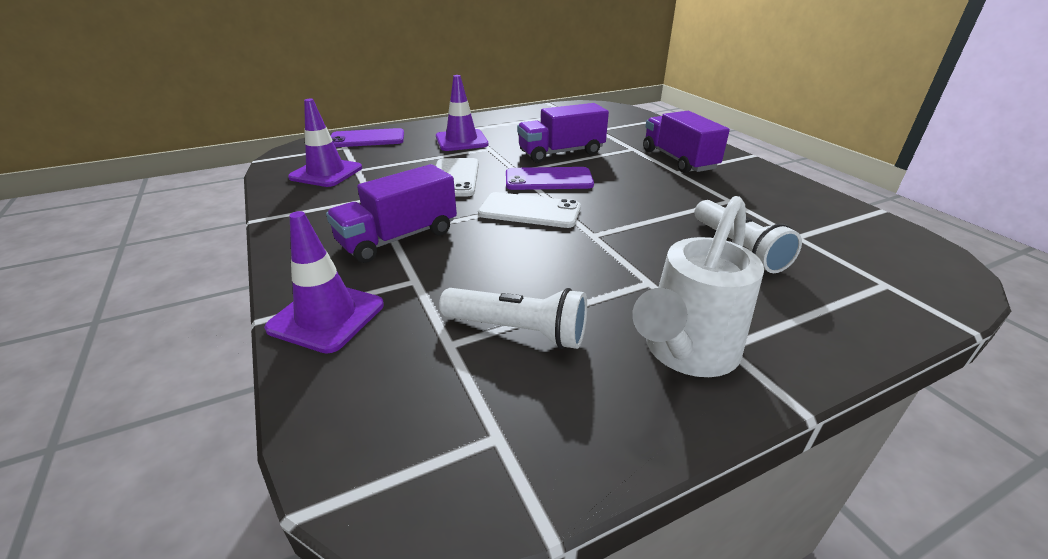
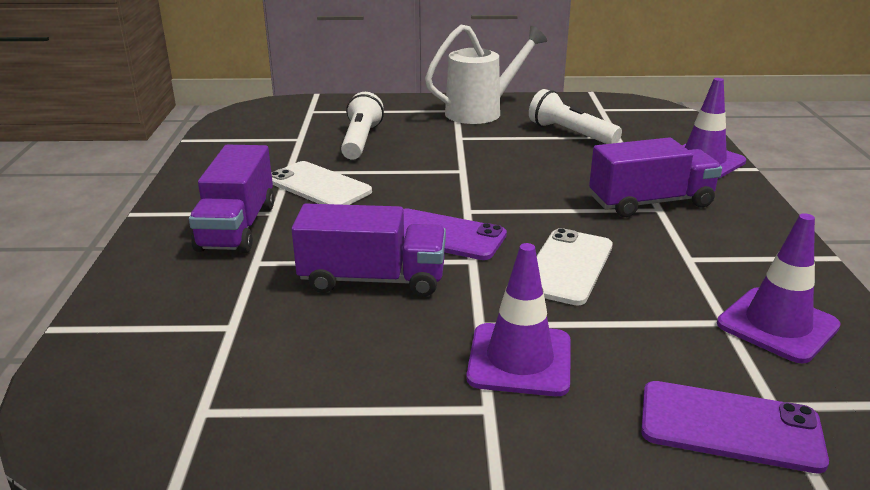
camera: 155 degrees left, 5 degrees down
white phone [478,192,581,228] -> white phone moved to [271,161,372,205]

